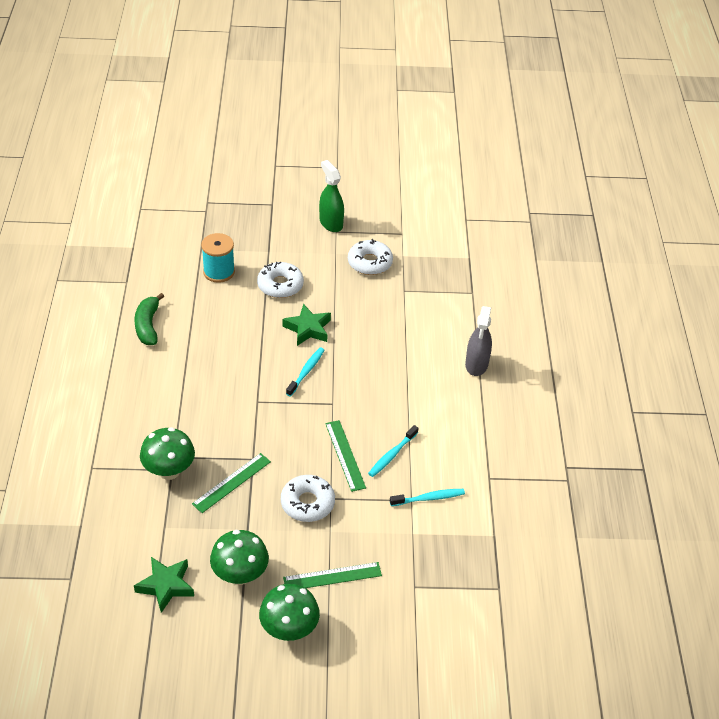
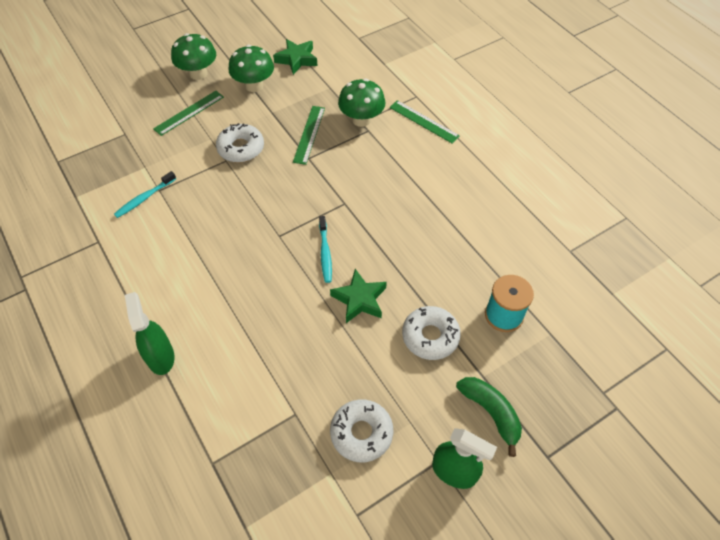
camera: 150 degrees right, 10 degrees up
green banana [134,293,164,345] -> green banana moved to [456,377,522,457]
green ruler [325,420,366,492] -> green ruler moved to [389,100,460,144]
turquoise toothbrush [368,425,418,477] -> none
grey spray bottle [465,306,492,376] -> green spray bottle [125,292,174,375]

